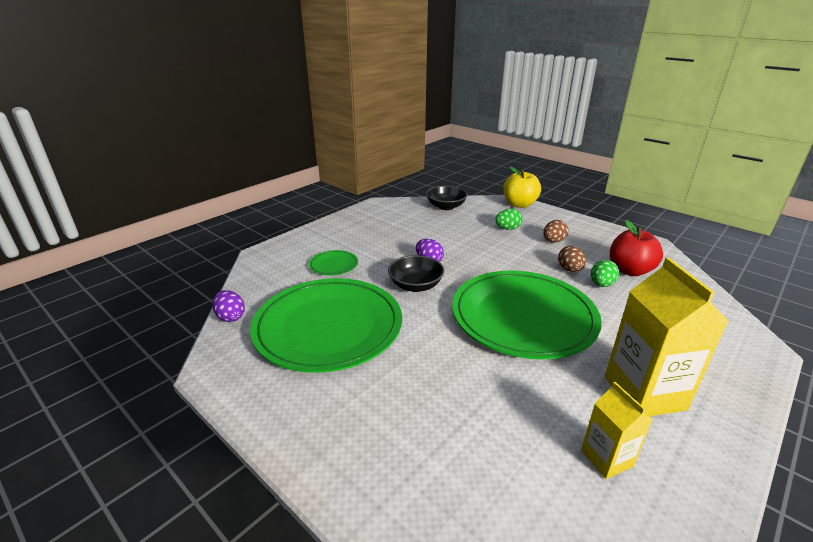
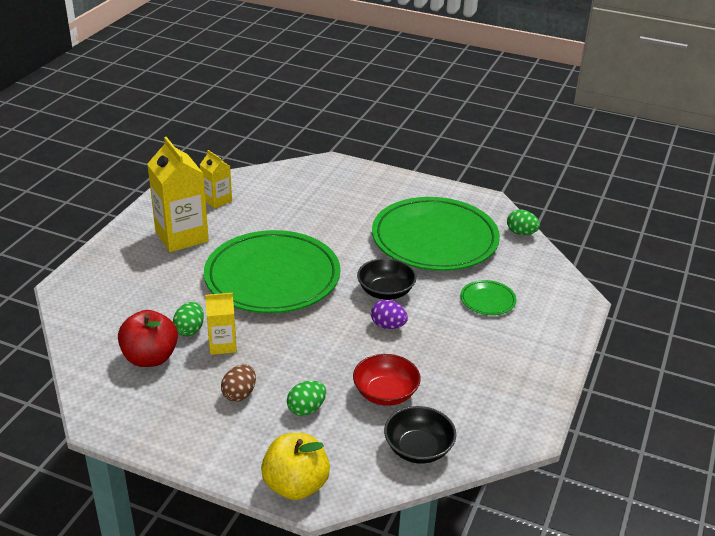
camera: 160 degrees right, 5 degrees up
purple egg [212,290,245,322] -> green egg [507,210,540,235]
brown egg [558,246,586,272] -> yellow carton [205,293,237,355]
none -> red bowl [353,354,421,406]

